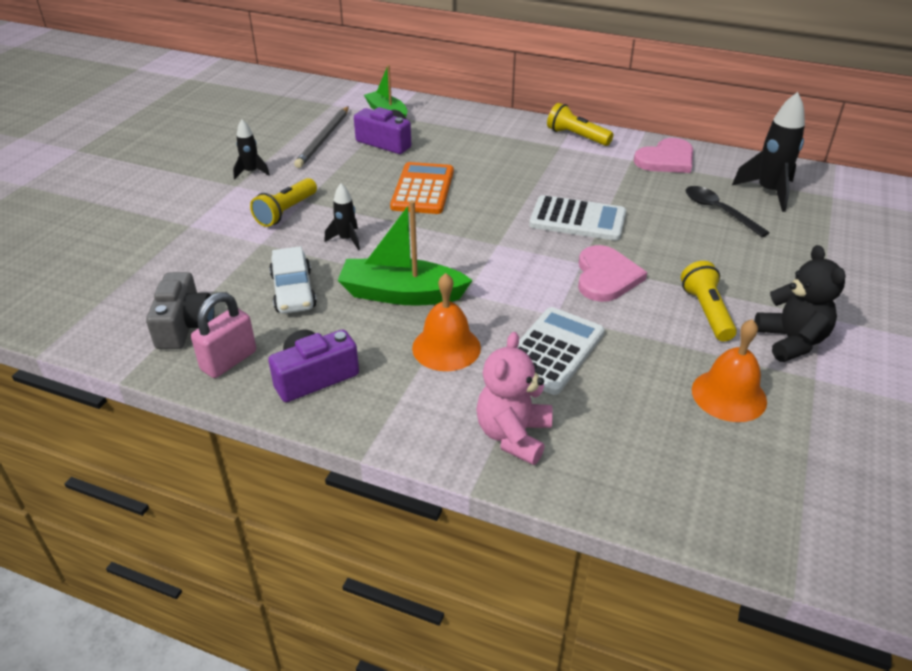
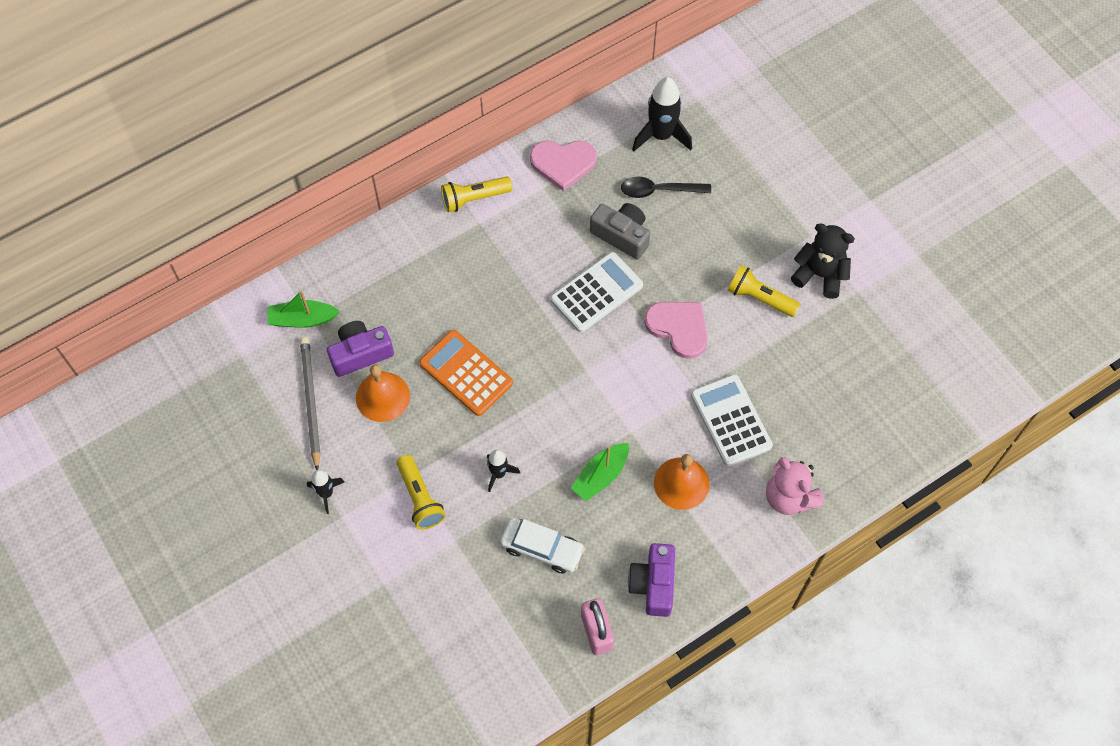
camera: 55 degrees left, 25 degrees up
grey camera [146,272,214,349] -> grey camera moved to [590,203,650,259]
grey pencil [294,106,349,168] -> grey pencil turned 150 degrees counterclockwise [300,337,320,470]
green boat [337,200,473,306] -> green boat [571,443,629,501], size x0.66
pink heart [634,138,693,173] -> pink heart turned 90 degrees clockwise [530,141,597,191]
orange bell [692,319,767,422] -> orange bell moved to [356,364,410,422]

